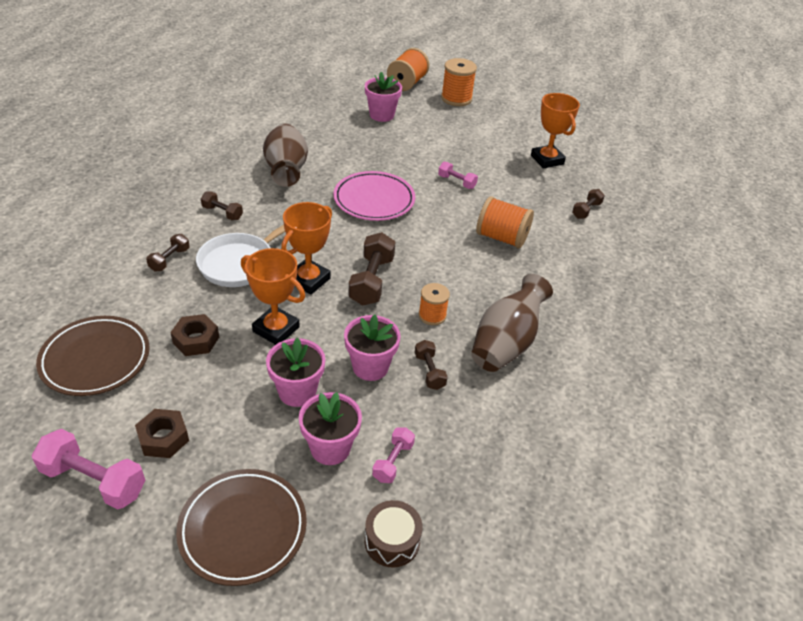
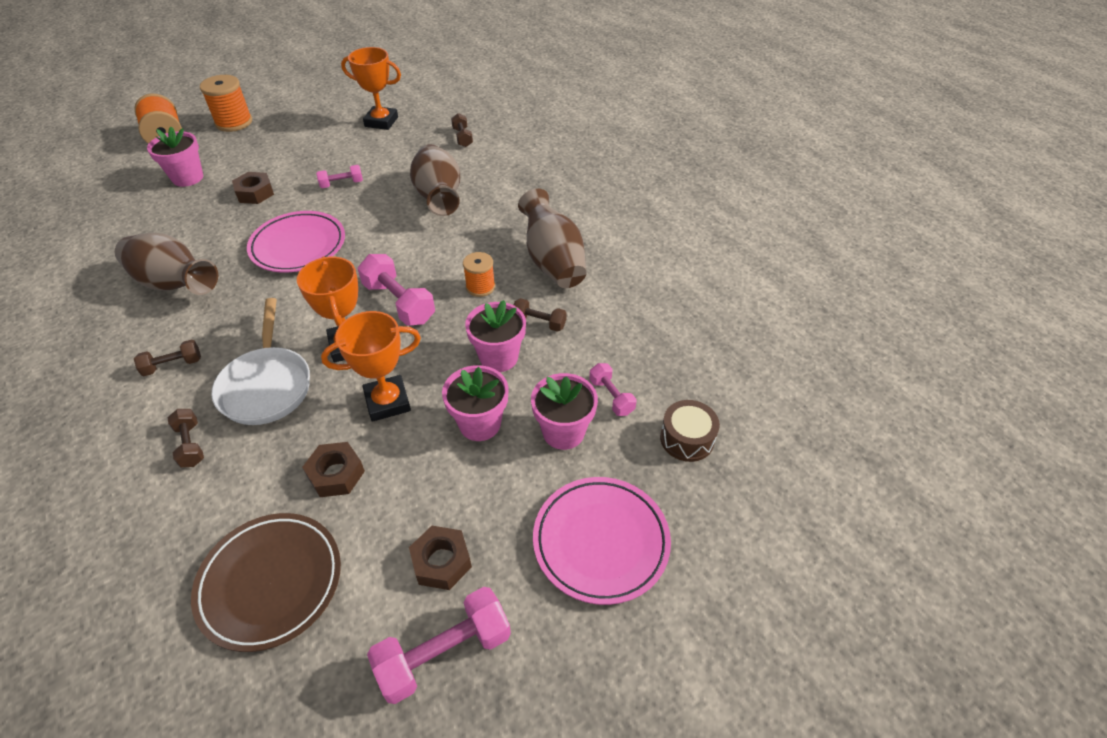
camera: 50 degrees left, 5 degrees up
brown plate [176,469,307,586] -> pink plate [533,477,671,605]
brown dumbbell [348,232,395,306] -> pink dumbbell [358,254,435,326]
orange spool [476,196,534,249] -> brown vase [410,144,460,216]
none -> brown nut [232,172,274,204]

